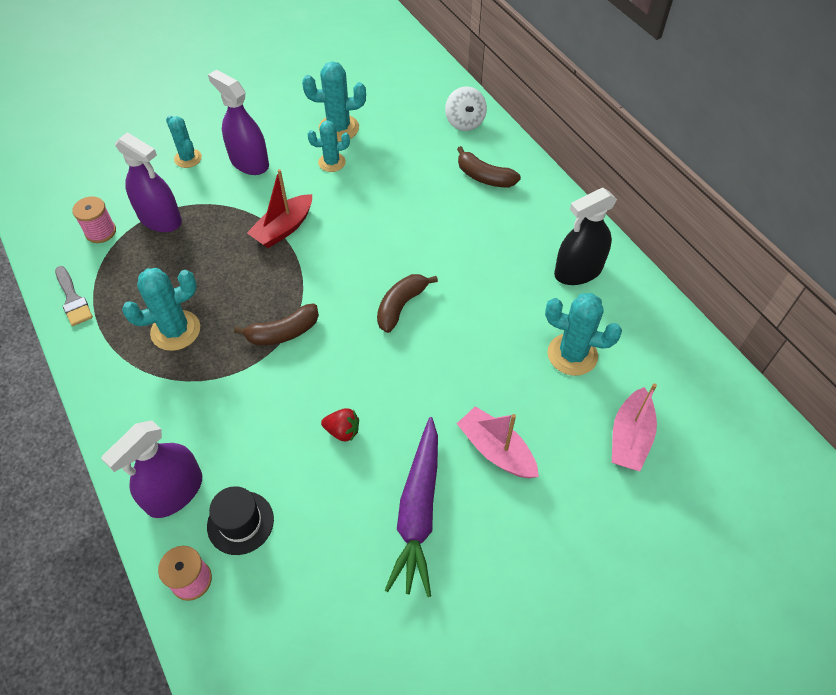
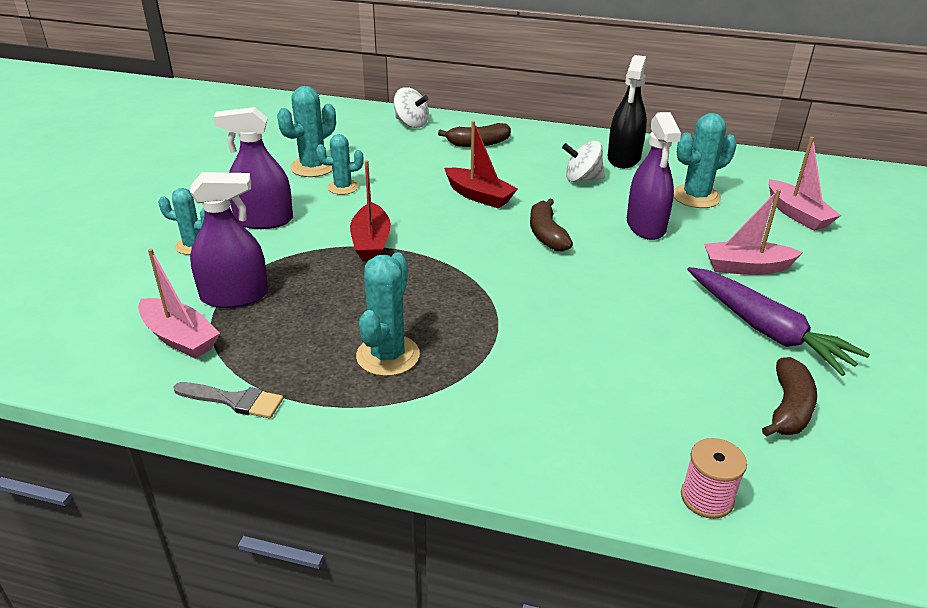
camera: 45 degrees left, 20 degrees down
pink spool [72,196,116,243] -> pink boat [138,248,220,359]
purple spray bottle [101,420,202,518] -> purple spray bottle moved to [627,112,681,240]
black hat [207,486,274,555] -> none
brown banana [234,304,319,346] -> brown banana moved to [762,357,817,437]
turquoise cactus [308,120,350,172] -> turquoise cactus turned 45 degrees clockwise [316,134,364,195]
red strawberry [321,408,359,442] -> none
none -> red boat [444,121,518,209]
none -> white spinning top [562,141,605,182]

